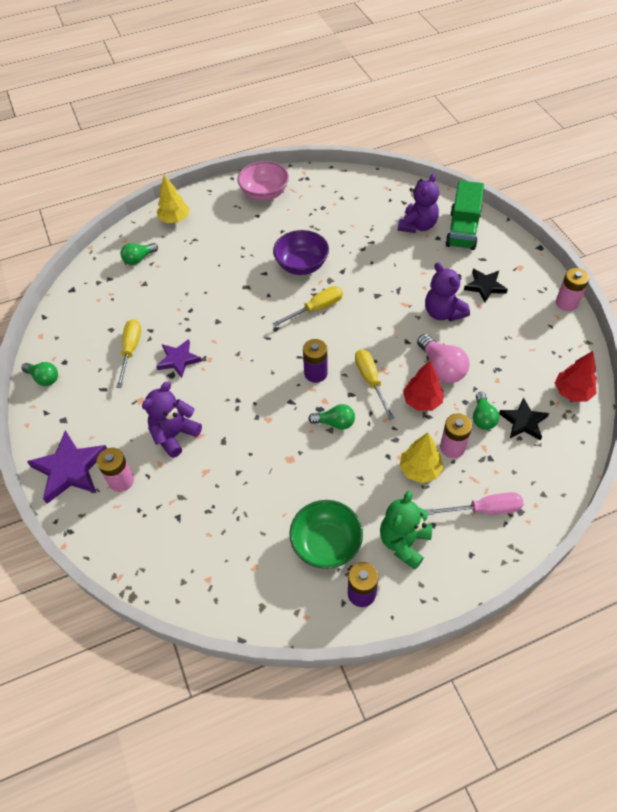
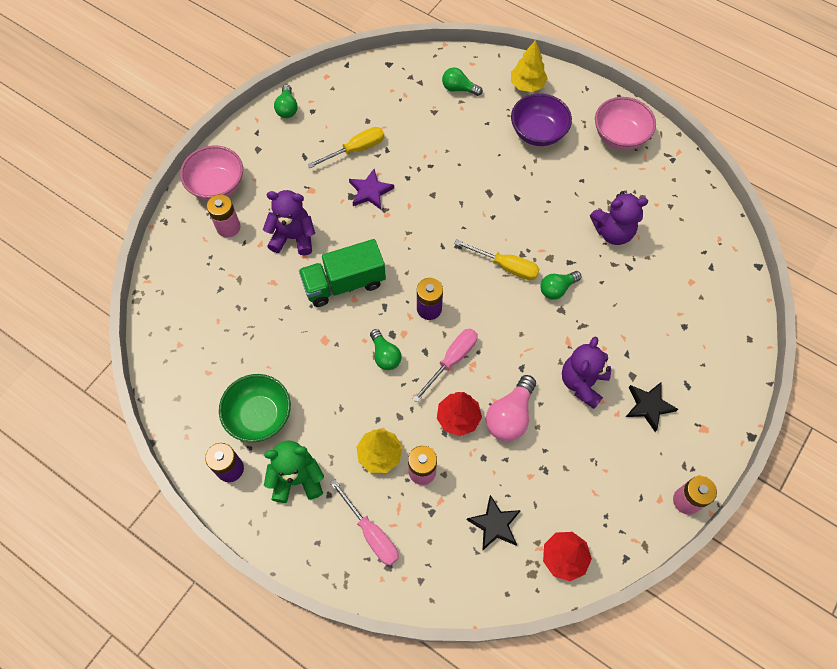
camera: 55 degrees right, 10 degrees up
purple star [27,430,107,504] -> pink bowl [180,145,243,200]
purple bowl [273,230,329,275] -> purple bowl moved to [511,93,572,146]
yellow screwdriver [355,349,394,420] -> pink screwdriver [413,329,478,402]
purple teddy bear [398,173,439,233] -> purple teddy bear moved to [590,191,648,245]
green truck [445,180,484,250] -> green truck moved to [299,239,386,307]
green light bulb [473,392,499,430] -> green light bulb moved to [541,271,581,300]

